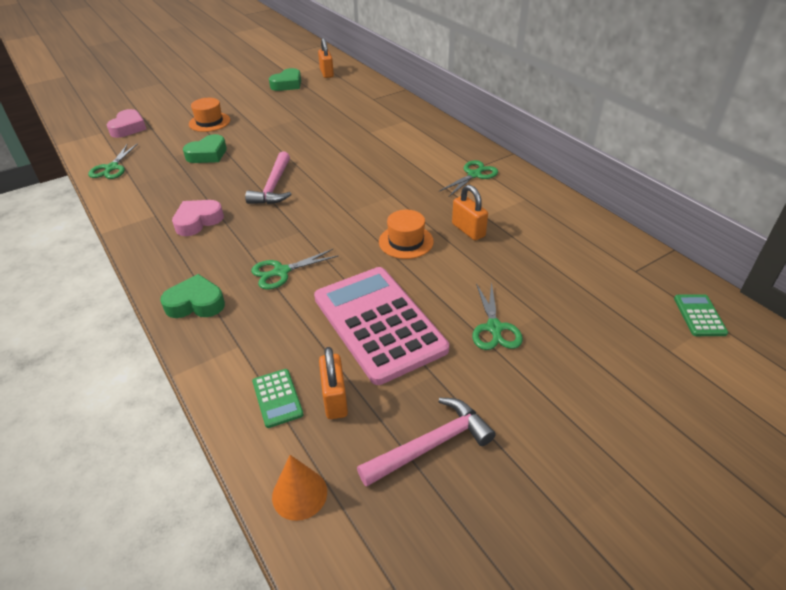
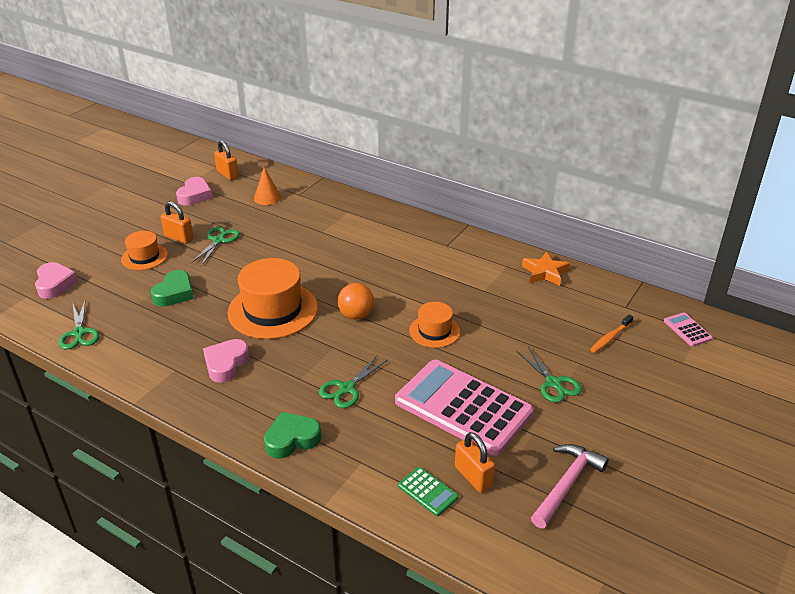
camera: 25 degrees left, 5 degrees down
pink hammer [245,152,291,204] -> orange hat [227,258,318,339]
green heart [269,68,301,91] -> pink heart [176,177,212,206]
orange cone [272,455,327,521] -> orange cone moved to [254,167,281,205]
green scissors [440,160,498,197] -> green scissors moved to [191,227,240,266]
orange padlock [452,185,488,240] -> orange padlock moved to [161,201,194,244]
green calculator [674,294,728,336] -> pink calculator [664,312,713,347]
none -> orange ball [338,283,374,320]
none -> orange star [522,251,570,286]
none -> orange toothbrush [590,315,633,353]

